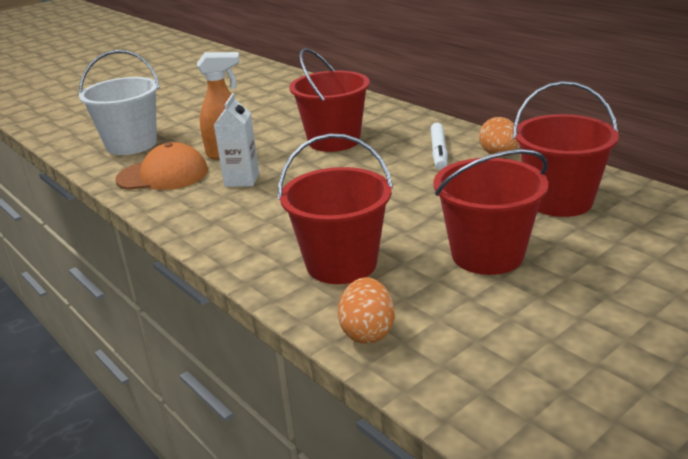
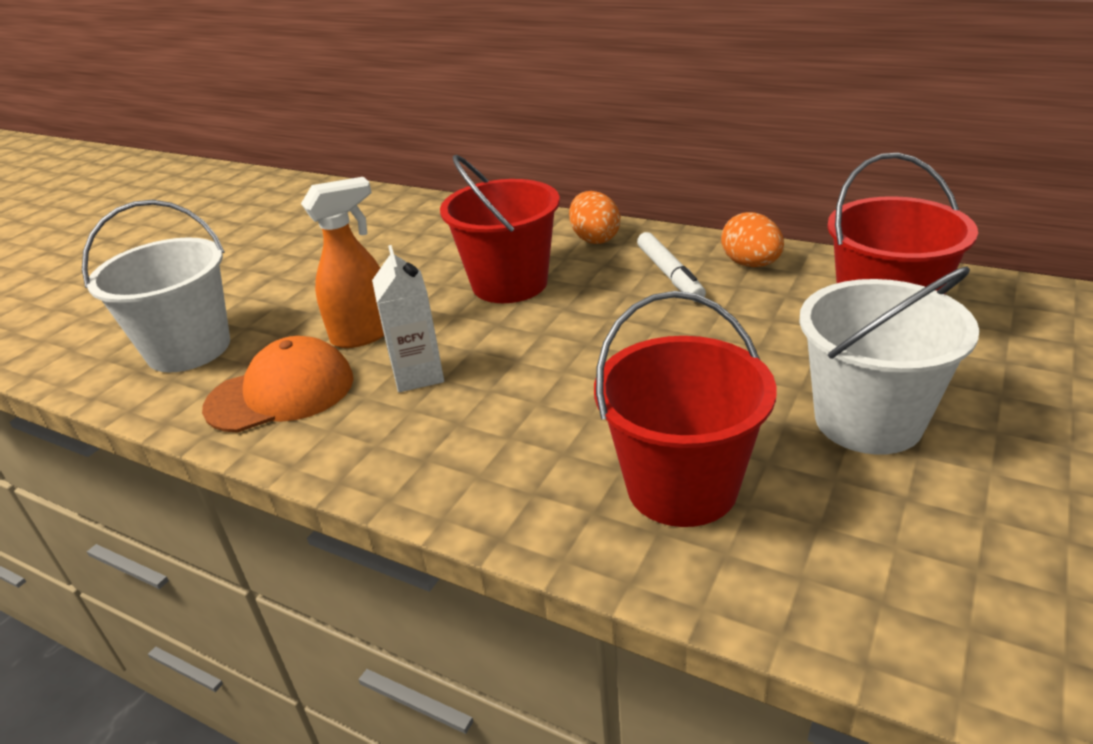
camera: 20 degrees left, 5 degrees up
orange egg [338,277,395,344] -> orange egg moved to [569,191,620,244]
red bucket [434,149,548,275] -> white bucket [799,267,979,455]

